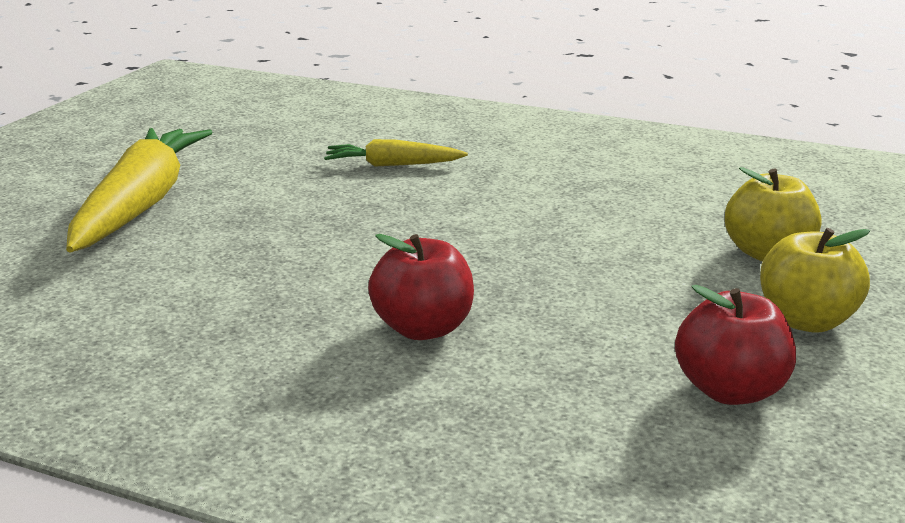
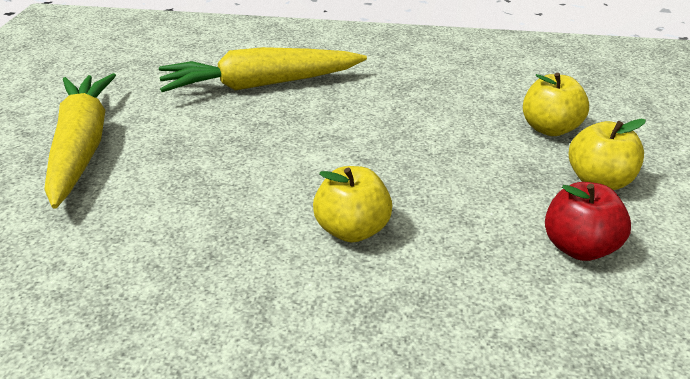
camera: 15 degrees left, 10 degrees up
yellow carrot [324,139,468,167] -> yellow carrot [159,47,367,92], size x1.95
red apple [368,234,474,340] -> yellow apple [313,166,392,243]

